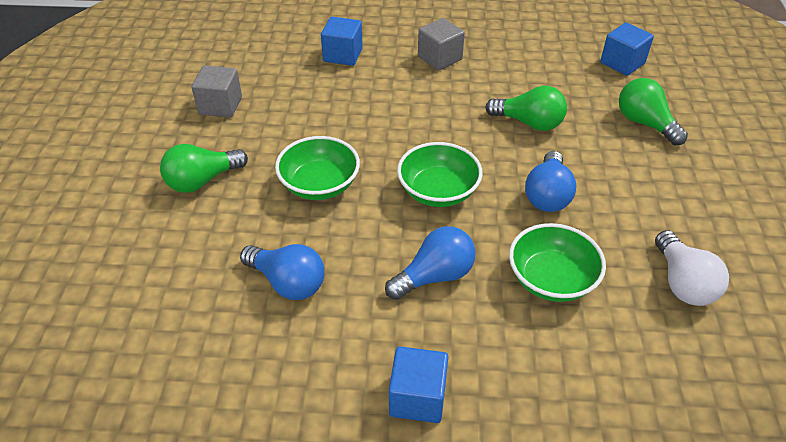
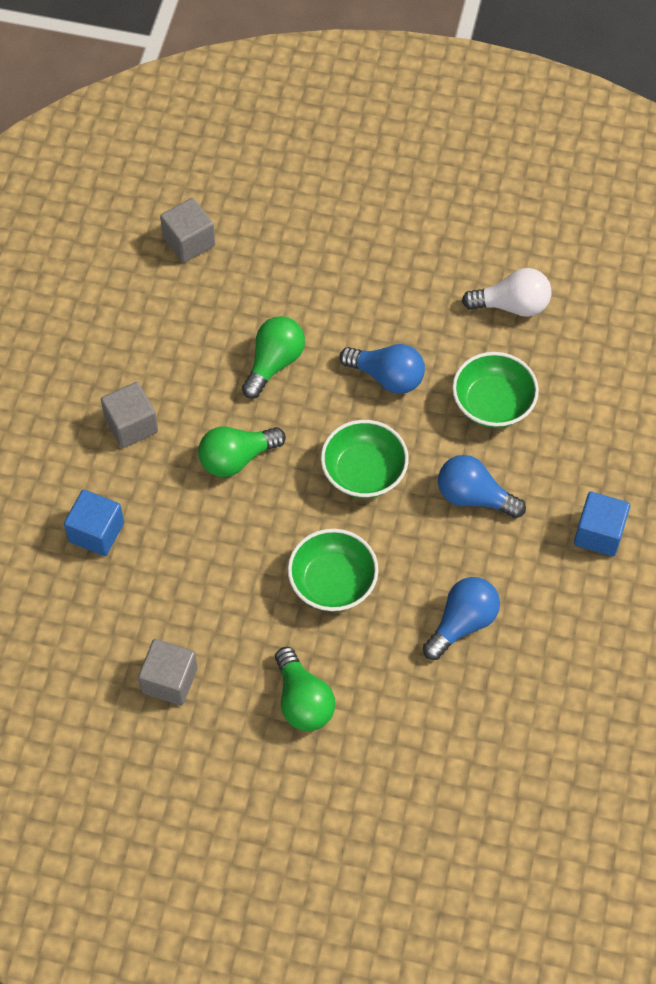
camera: 80 degrees left, 15 degrees up
blue light bulb [385,226,476,300] -> blue light bulb turned 45 degrees counterclockwise [438,455,526,518]
blue cube [600,23,654,76] -> grey cube [160,198,215,263]
green light bulb [619,78,688,145] -> green light bulb moved to [198,426,286,477]

